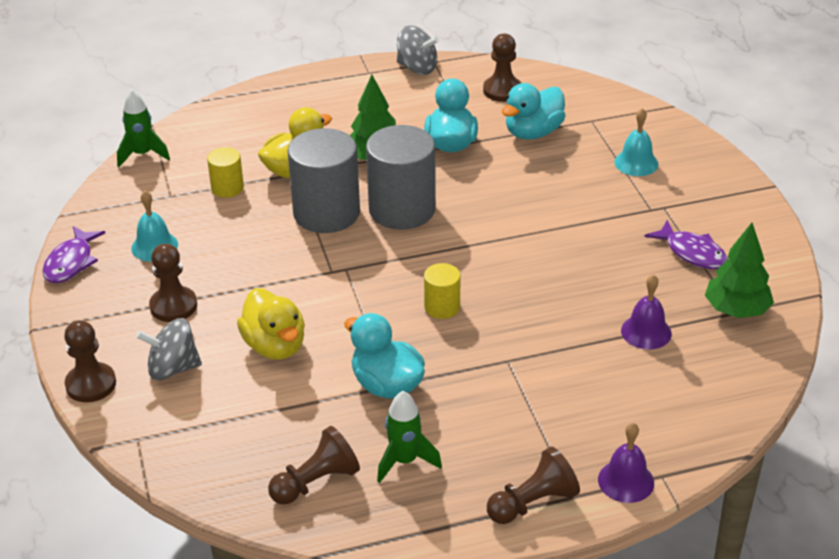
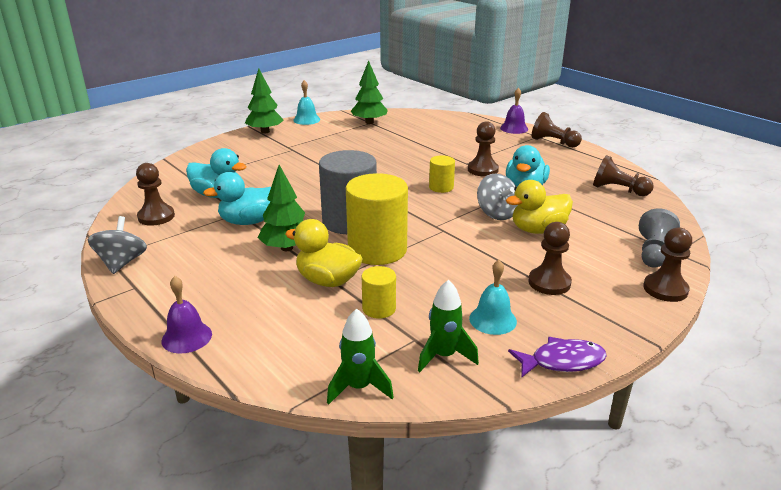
camera: 115 degrees left, 10 degrees down
grey spinning top [136,318,202,381] -> grey spinning top moved to [477,173,518,220]
yellow duck [237,288,305,360] -> yellow duck turned 150 degrees counterclockwise [506,180,573,234]
grey cylinder [287,128,360,233] -> yellow cylinder [346,173,408,265]
green rocket [377,391,442,483] -> green rocket moved to [418,280,479,372]
turquoise bell [615,108,658,176] -> turquoise bell moved to [293,80,320,125]
purple bell [621,274,672,350] -> purple bell moved to [162,276,212,354]
purple fish [645,220,728,270] -> none
none -> green tree [245,68,284,134]
none -> brown pawn [468,121,499,177]
none -> grey pawn [639,209,680,268]

